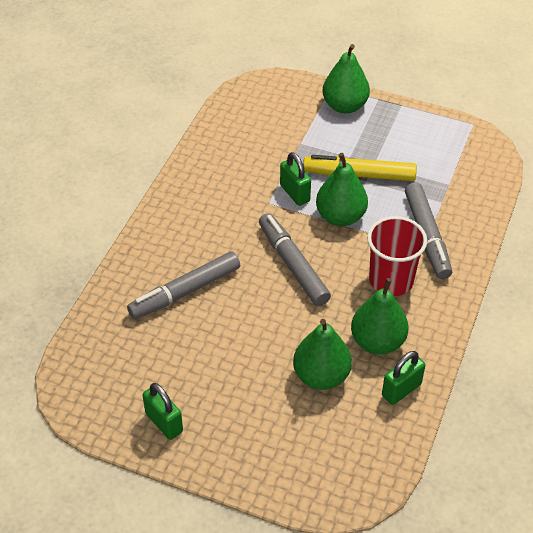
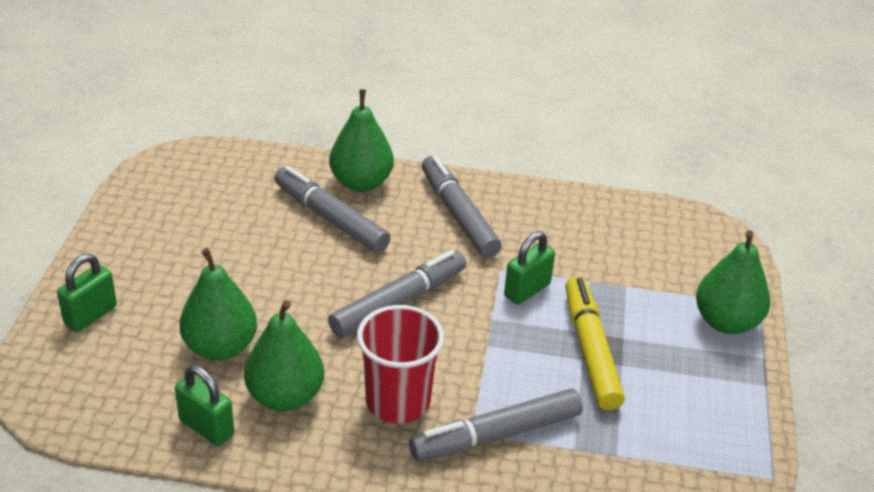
camera: 75 degrees right, 10 degrees down
green padlock [143,383,183,440] -> green padlock moved to [57,254,117,332]
green pear [316,153,368,226] -> green pear moved to [329,89,394,192]
none -> grey marker [422,155,502,258]

